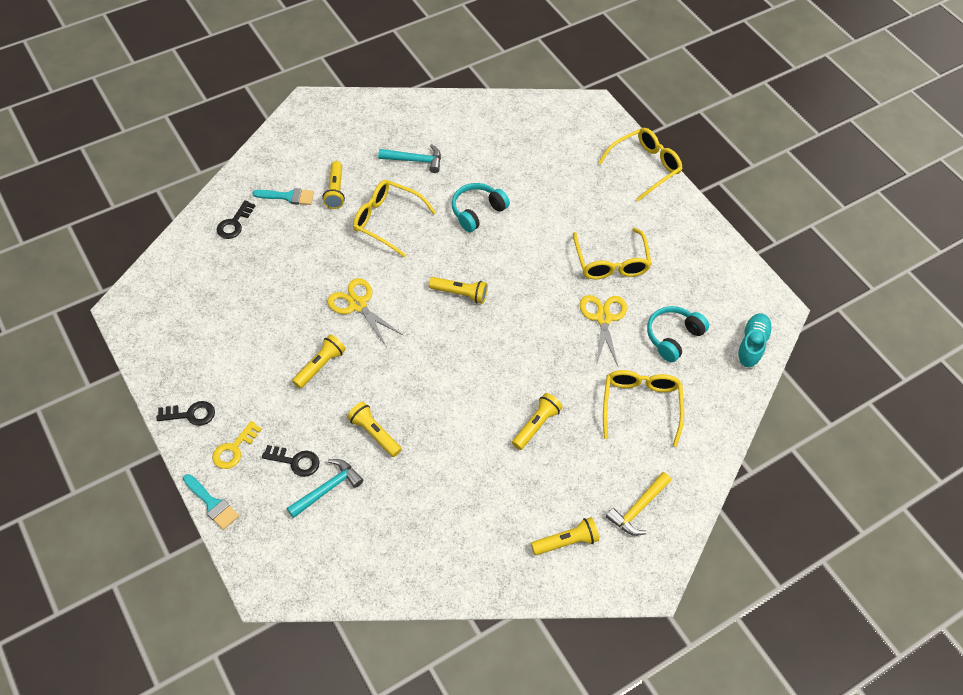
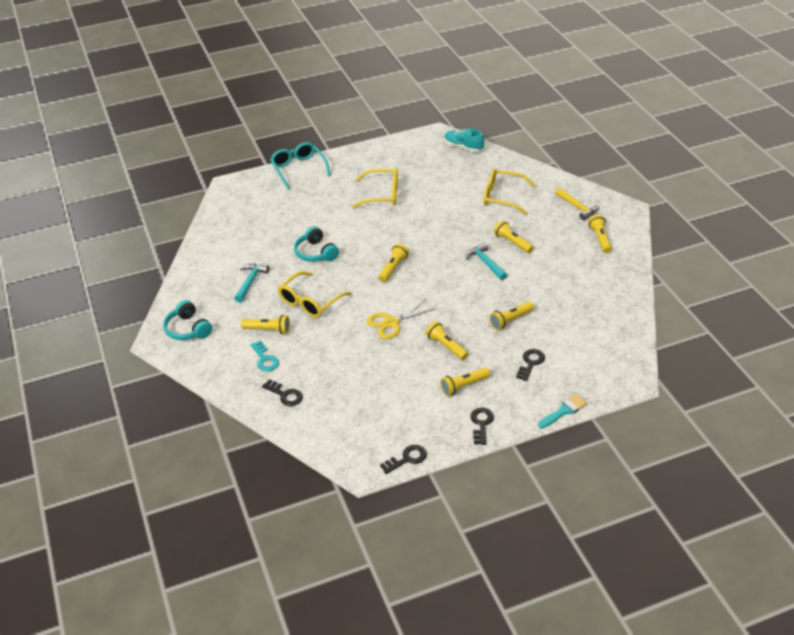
camera: 75 degrees left, 15 degrees down
yellow key [212,421,262,469] -> none
turquoise brush [252,188,314,205] -> turquoise key [250,340,279,372]
turquoise hammer [287,459,363,518] -> turquoise hammer moved to [466,242,507,280]
yellow scissors [580,295,627,368] -> none
yellow glasses [598,128,682,201] -> turquoise glasses [270,142,331,189]
turquoise headphones [647,306,709,362] -> turquoise headphones moved to [163,300,212,340]
none -> black key [380,445,427,474]
none -> yellow flashlight [440,367,490,396]

